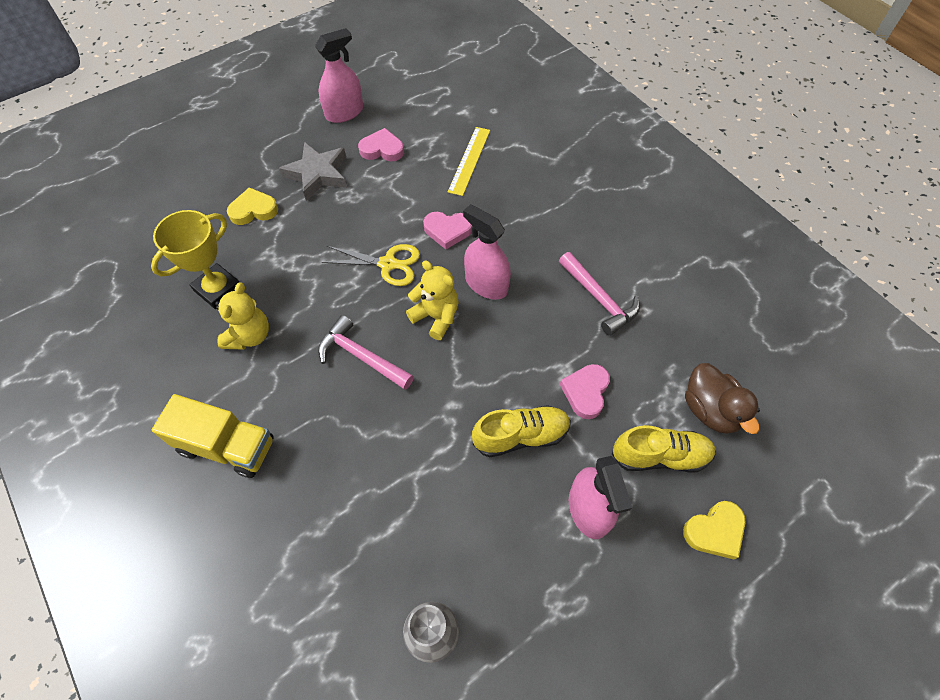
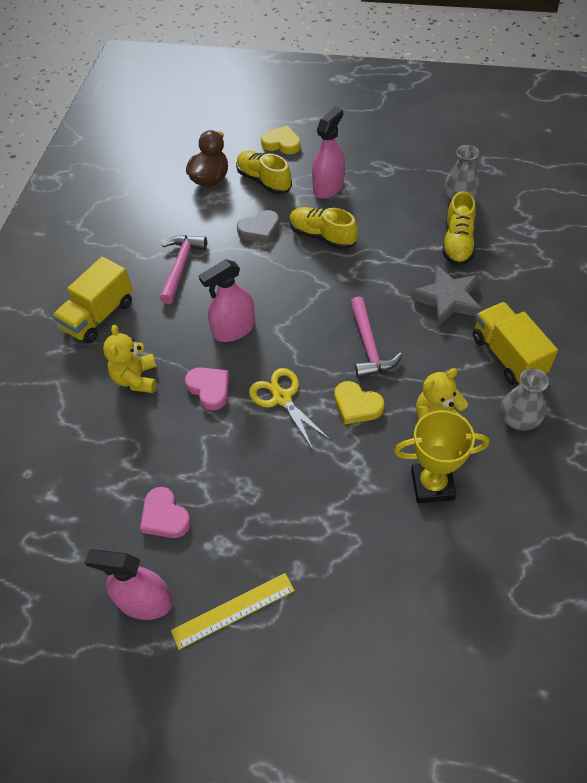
camera: 130 degrees left, 5 degrees down
yellow heart [227,188,278,225] -> yellow heart moved to [334,381,384,424]
grey star [279,142,347,201] -> grey star moved to [411,265,482,326]
yellow teddy bear [406,260,459,340] -> yellow teddy bear moved to [103,325,157,393]
yellow ruler [448,127,490,196] -> yellow ruler moved to [171,573,295,650]
pink spray bottle [463,204,511,300] -> pink spray bottle turned 60 degrees clockwise [199,259,255,342]
pink heart [560,364,610,419] -> grey heart [237,210,280,244]
none -> yellow truck [53,257,133,344]
none -> yellow shoe [442,191,476,266]
none -> grey vase [501,369,549,431]

